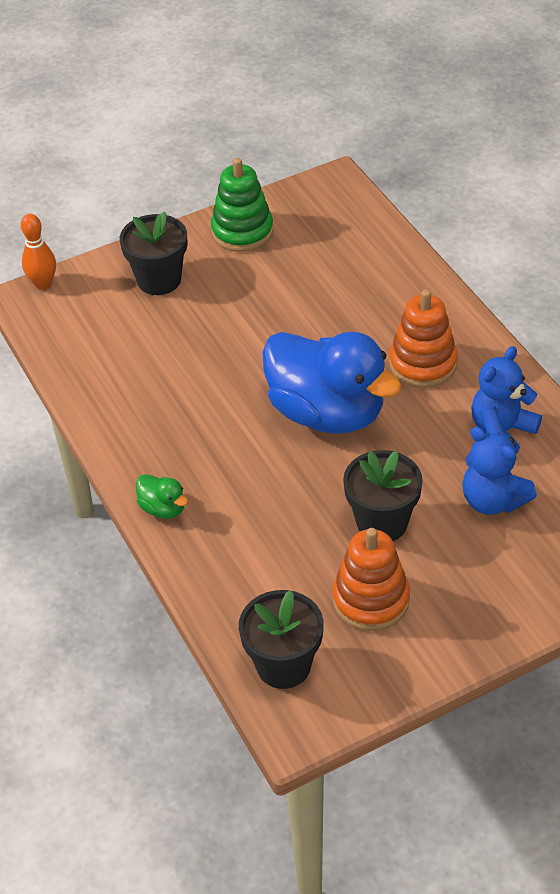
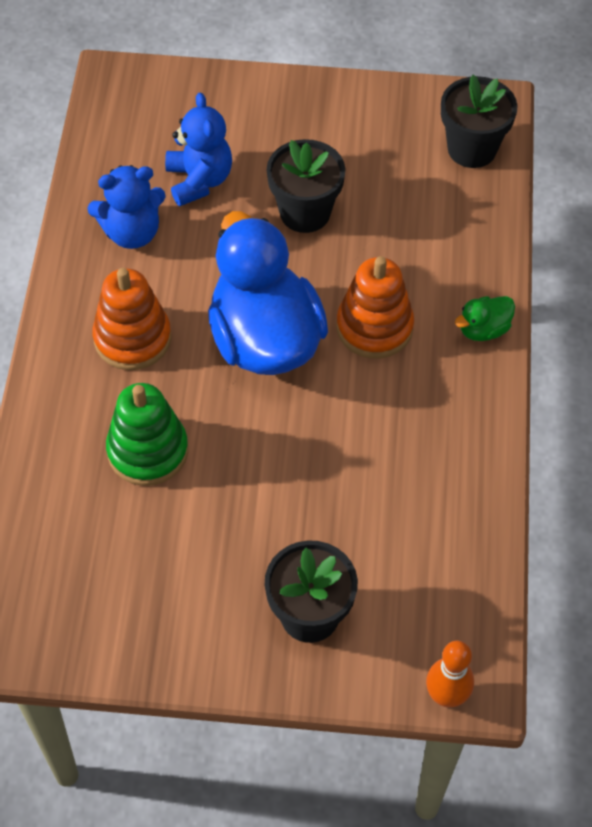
camera: 150 degrees left, 10 degrees up
green duck [136,474,188,519] -> green duck turned 105 degrees counterclockwise [455,296,515,341]
green stacking toy [211,158,274,252] -> green stacking toy moved to [106,383,188,486]
orange stacking toy [332,528,410,631] -> orange stacking toy moved to [336,256,414,359]

